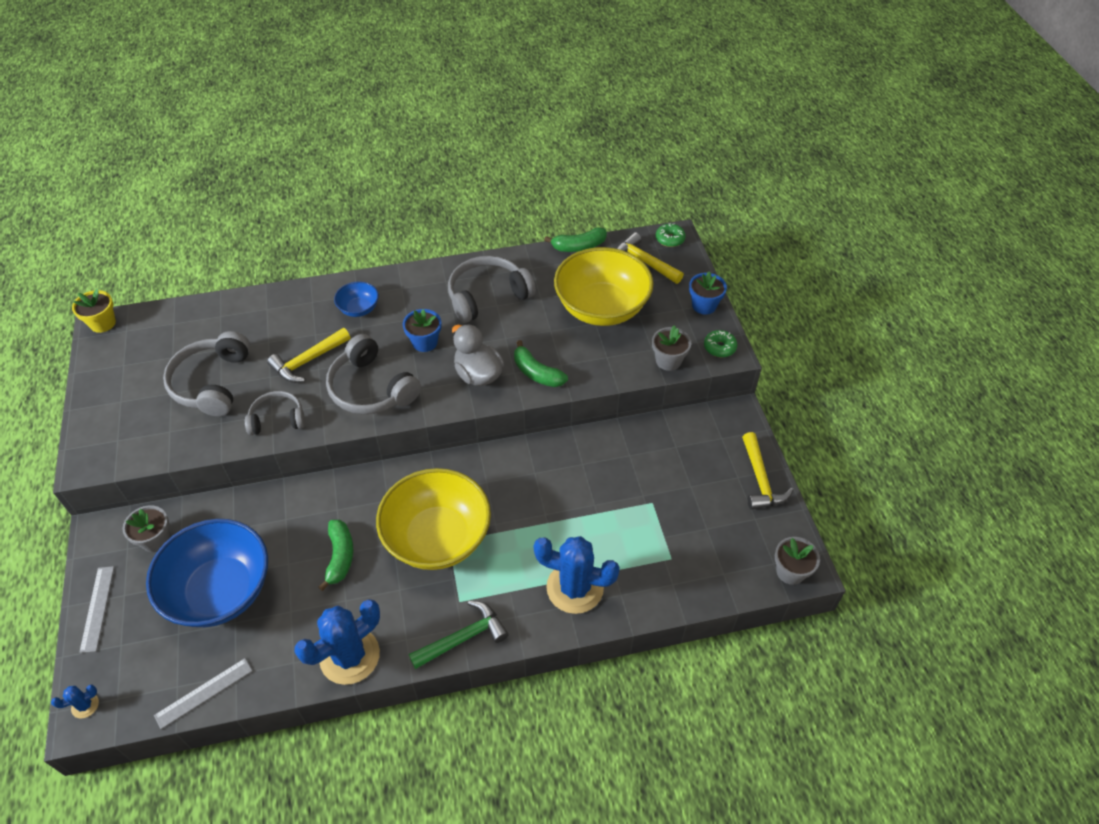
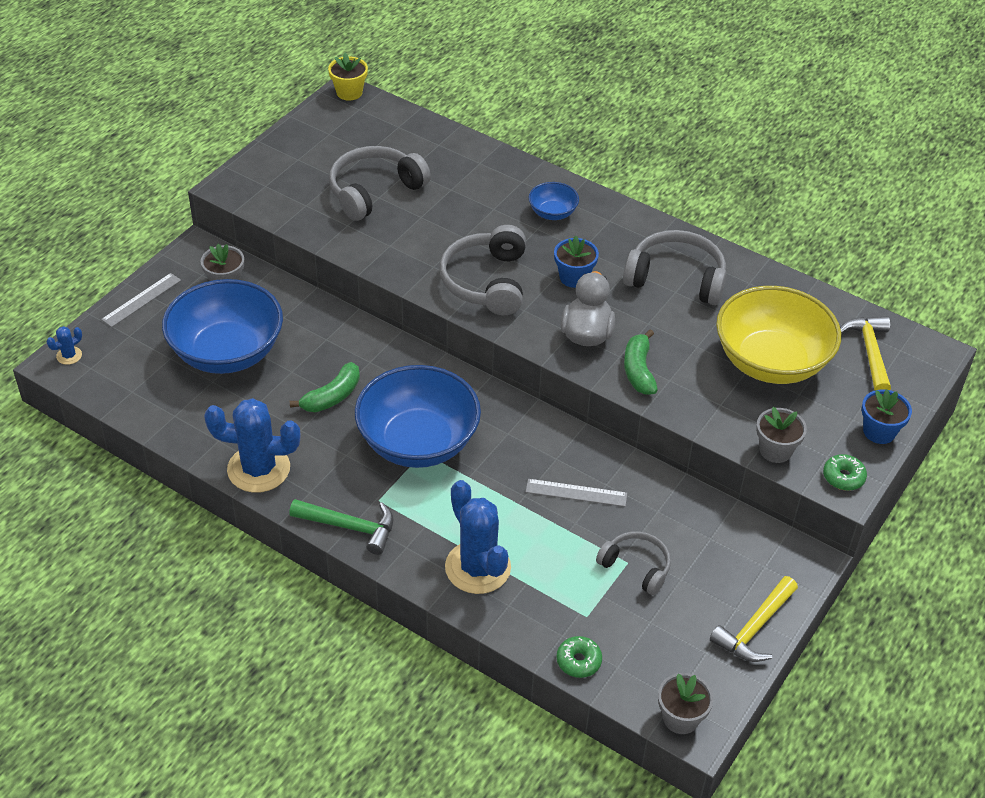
camera: 45 degrees right, 5 degrees down
blue cactus [51,685,99,719] -> blue cactus turned 60 degrees counterclockwise [47,326,82,365]
grey ruler [154,658,253,729] -> grey ruler moved to [526,479,627,507]
grey headphones [245,391,305,435] -> grey headphones moved to [596,531,671,595]
yellow hammer [267,328,351,383] -> none
yellow bowl [376,468,491,570] -> blue bowl [355,365,481,468]
green banana [544,227,607,252] -> none
green donut [656,223,686,247] -> green donut moved to [556,636,602,678]

